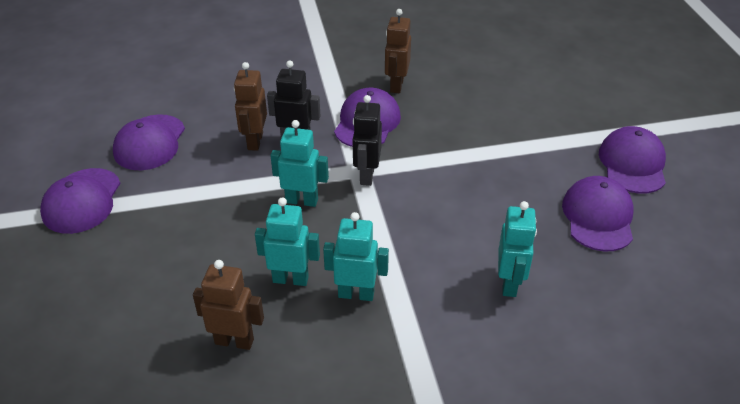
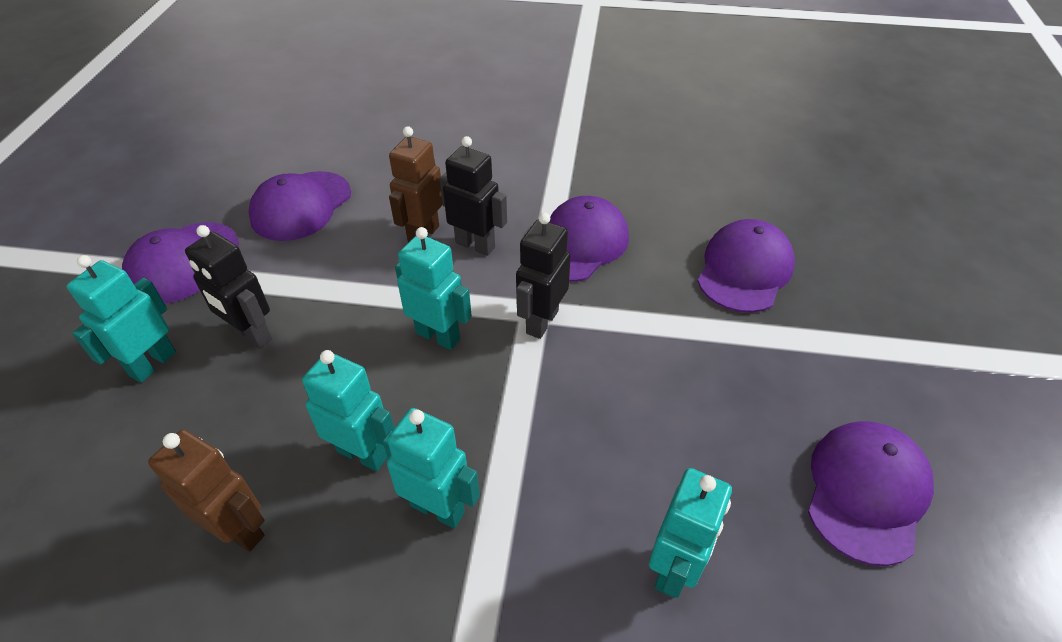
camera: 20 degrees right, 5 degrees up
brown robot [385,9,411,93] -> none
purple cap [599,126,666,193] -> purple cap moved to [697,219,795,313]
none -> turquoise robot [67,255,176,383]
none -> black robot [185,225,272,349]

